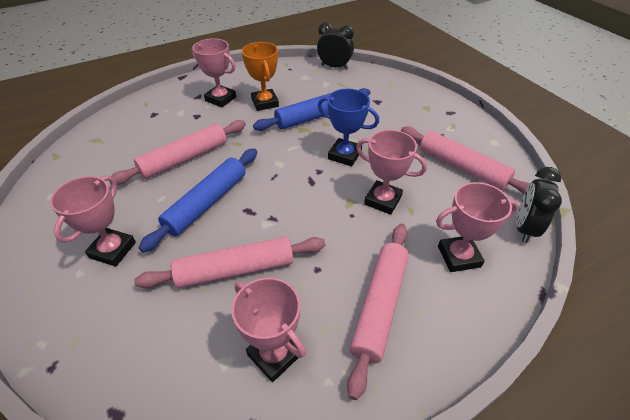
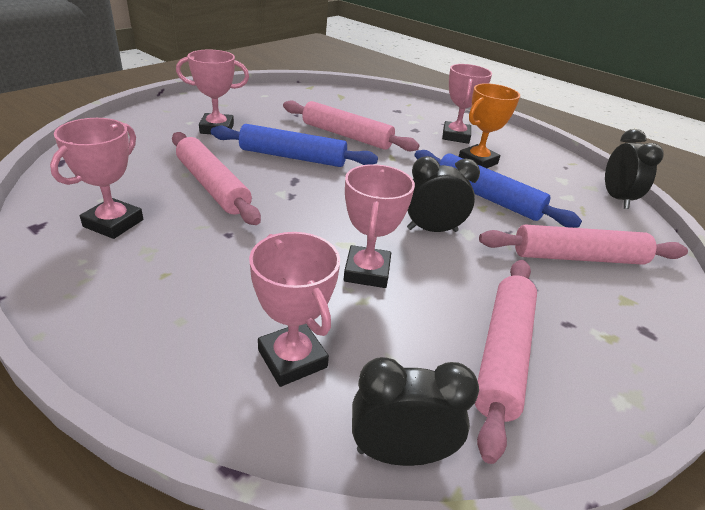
camera: 65 degrees right, 10 degrees down
blue trophy [318,89,379,166] -> black clock [407,156,480,232]
pink rolling pin [347,224,409,400] -> pink rolling pin moved to [479,224,688,265]

